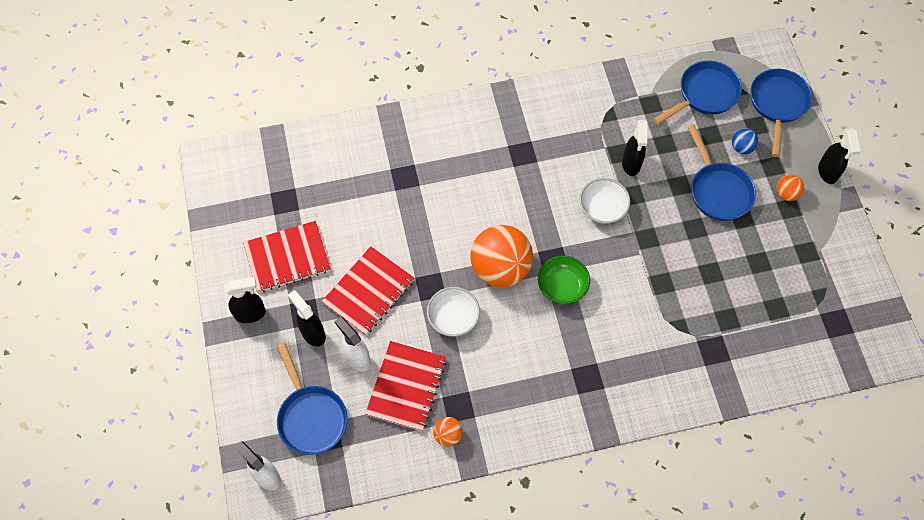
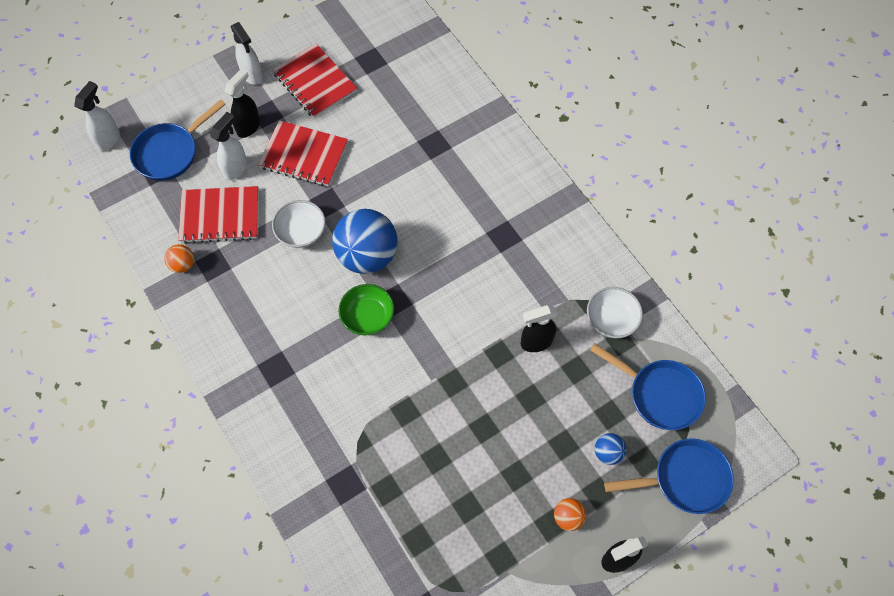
camera: 70 degrees right, 0 degrees up
black spray bottle [224,277,266,323] -> white spray bottle [231,22,263,85]
orange ball [470,225,533,288] -> blue ball [332,209,398,274]
white bowl [579,178,630,224] -> white bowl moved to [587,287,643,338]
blue pan [687,124,756,221] -> none

